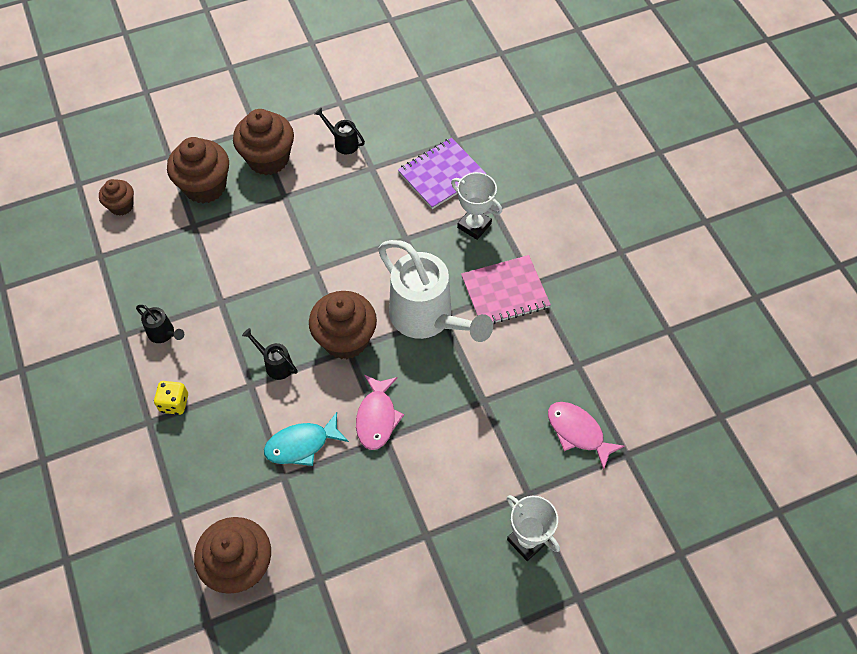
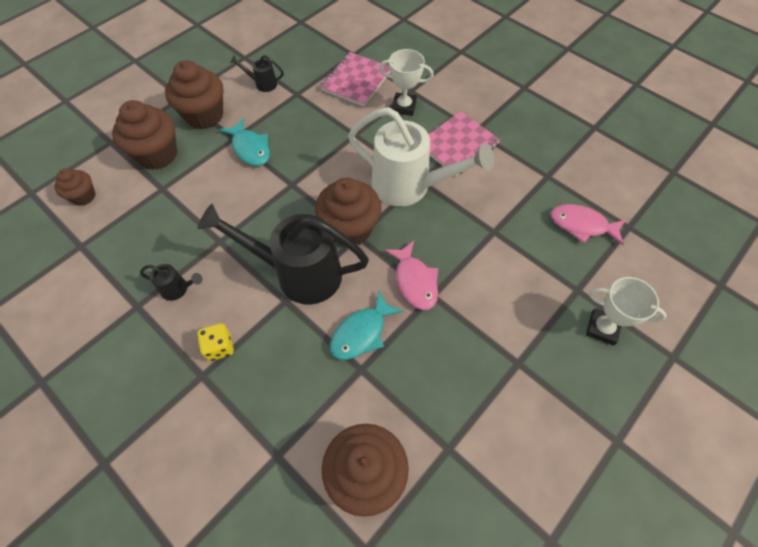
camera: 25 degrees left, 0 degrees up
black watering can [242,328,298,380] -> black watering can [198,203,369,305], size x2.36
purple notebook [398,138,486,209] -> pink notebook [320,52,390,107]
none -> turquoise fish [220,118,270,166]

